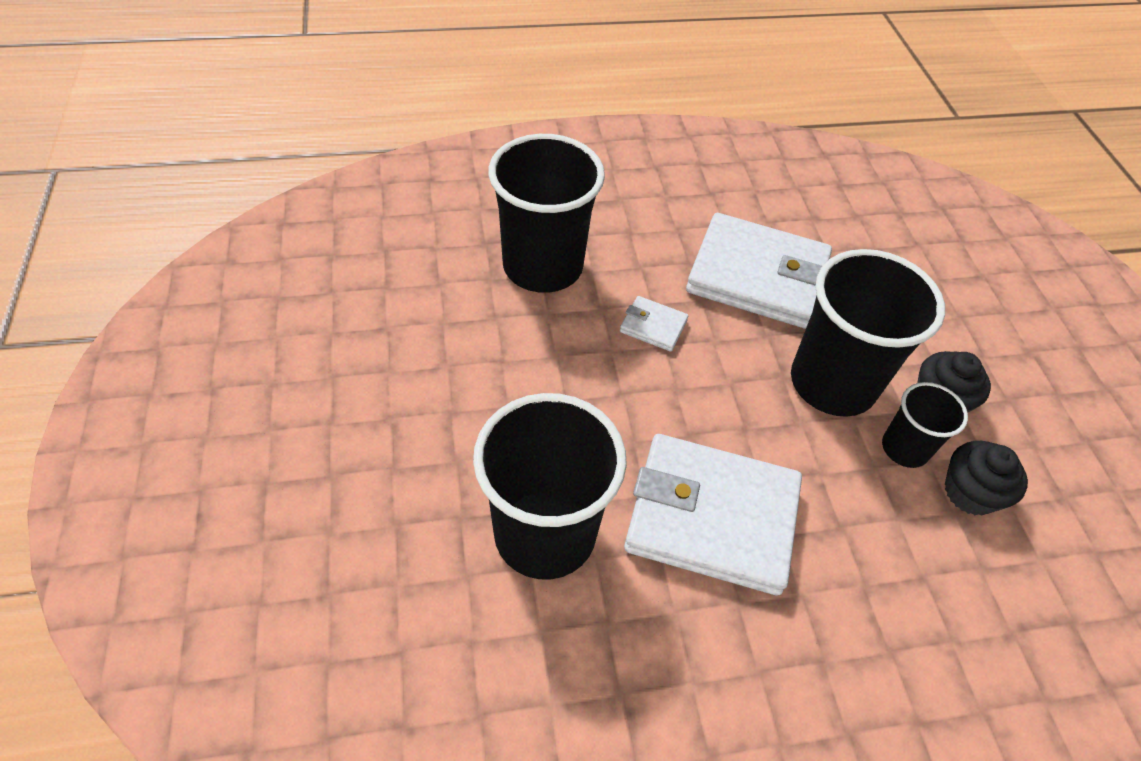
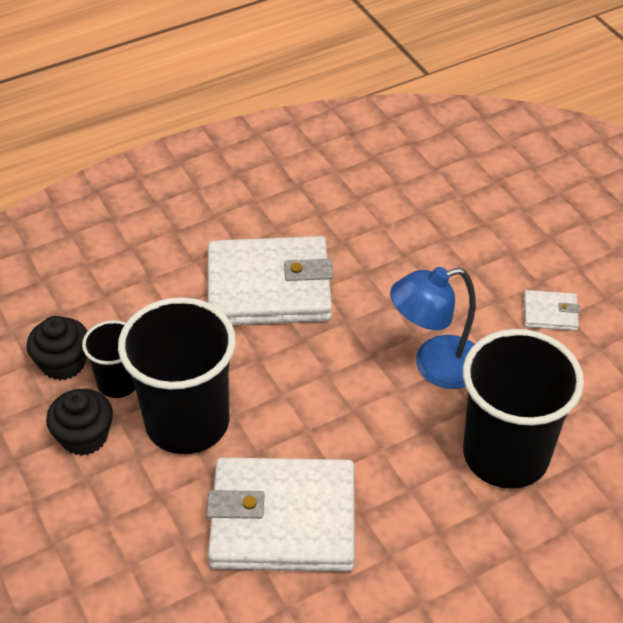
camera: 165 degrees right, 5 degrees down
black cup [473,393,627,579] -> none
white wallet [620,296,688,351] -> white wallet moved to [524,290,580,331]
none -> blue lamp [390,267,476,389]

